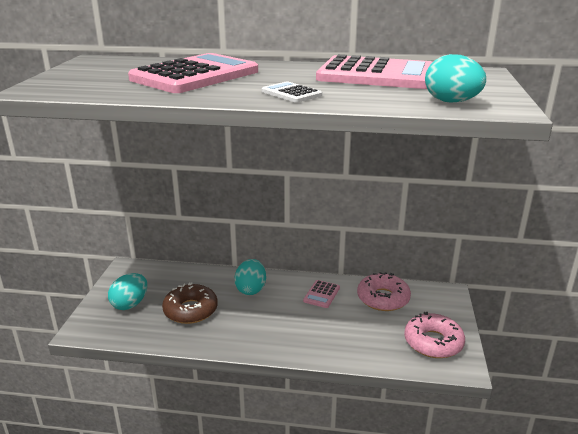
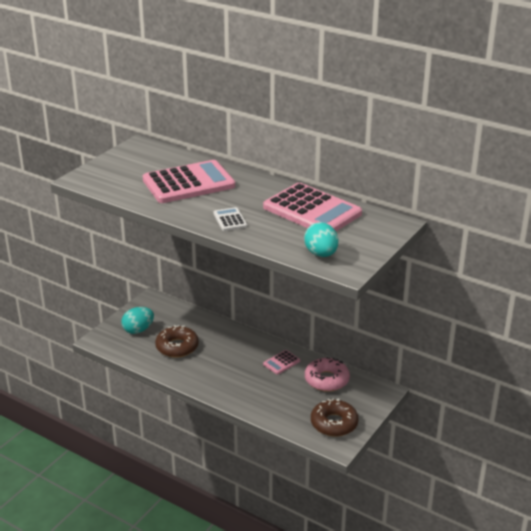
camera: 25 degrees right, 5 degrees up
turquoise egg [234,259,266,295] -> none
pink donut [404,312,465,358] -> brown donut [311,398,358,437]

